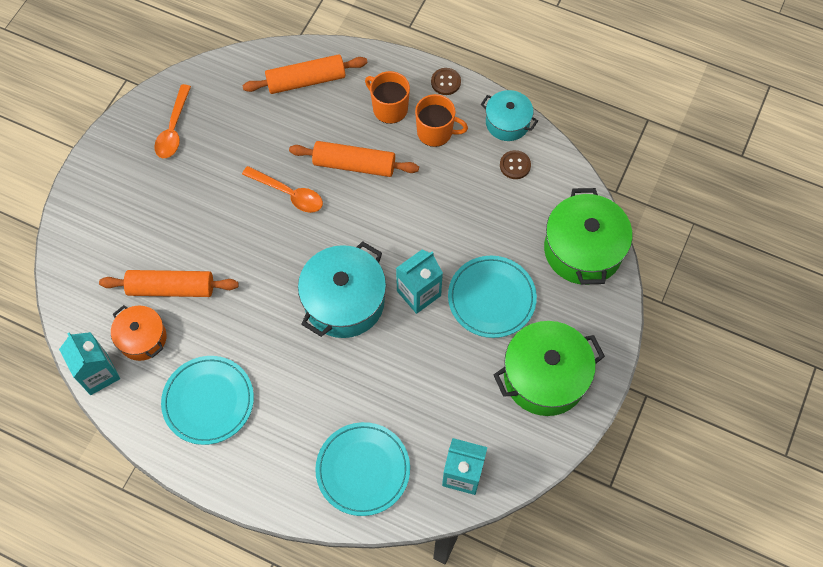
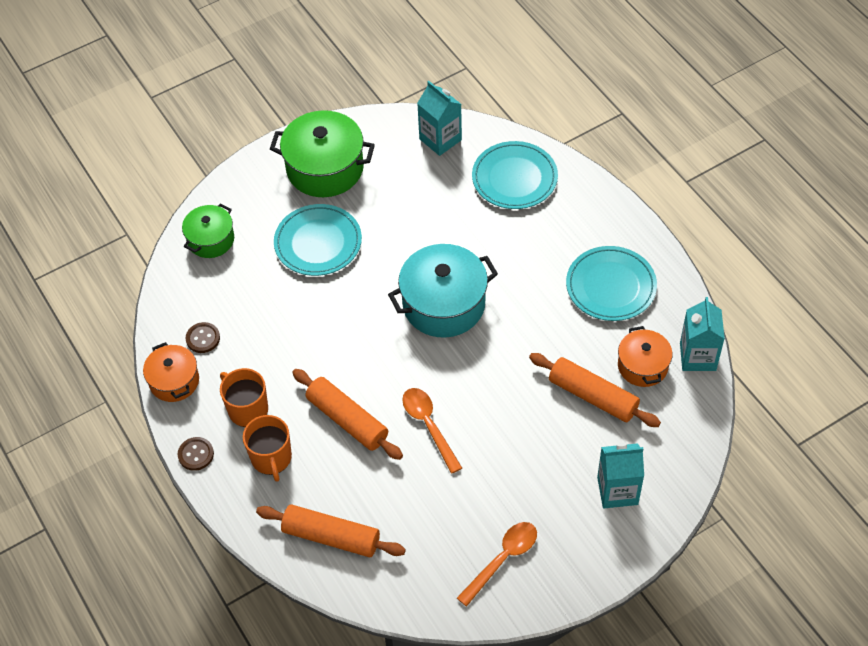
camera: 145 degrees left, 10 degrees down
turquoise carton [396,250,443,314] -> turquoise carton moved to [597,443,644,508]
turquoise pot [481,90,538,141] -> orange pot [143,342,199,402]
green pot [544,188,632,285] -> green pot [182,203,234,258], size x0.59

